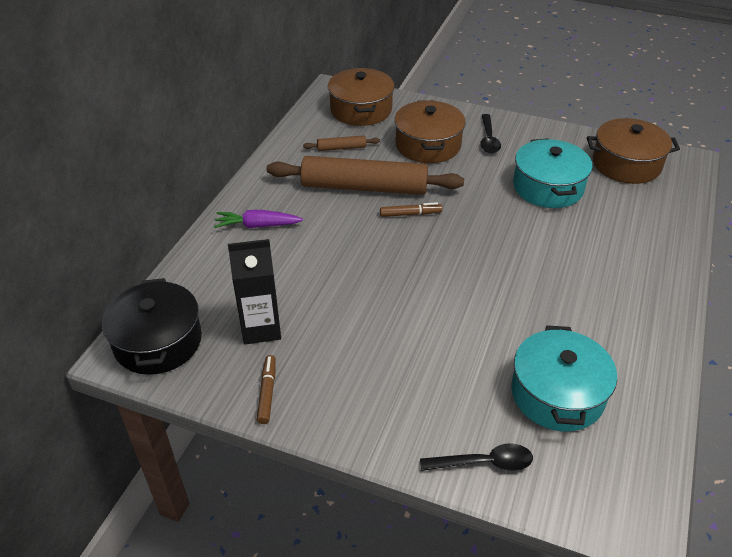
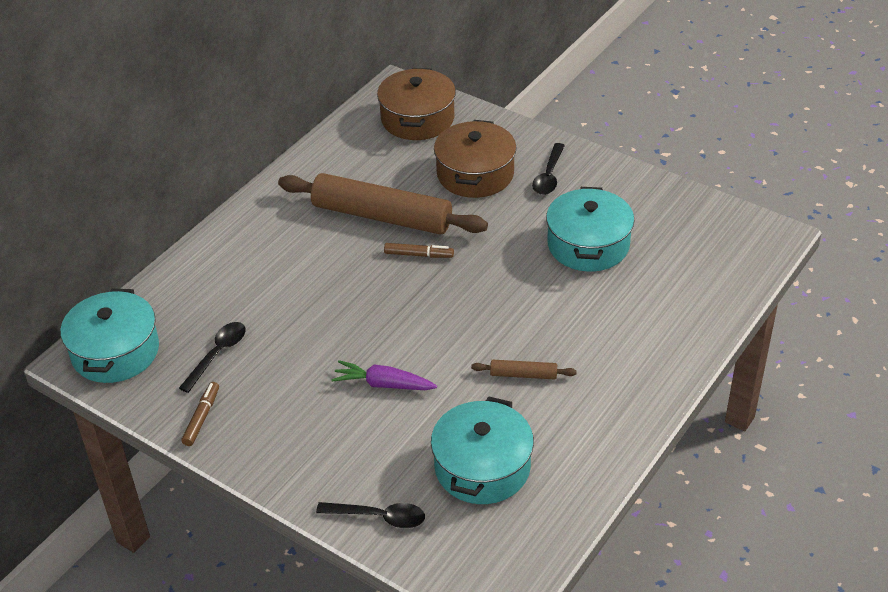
camera: 15 degrees right, 0 degrees up
black pot [102,278,202,375] -> turquoise pot [60,289,159,383]
purple carrot [214,210,303,228] -> purple carrot moved to [331,360,437,390]
black carton [228,239,281,344] -> black spoon [179,322,246,393]
brown rolling pin [303,135,380,151] -> brown rolling pin moved to [471,360,577,379]
brown pot [587,118,680,184] -> none

